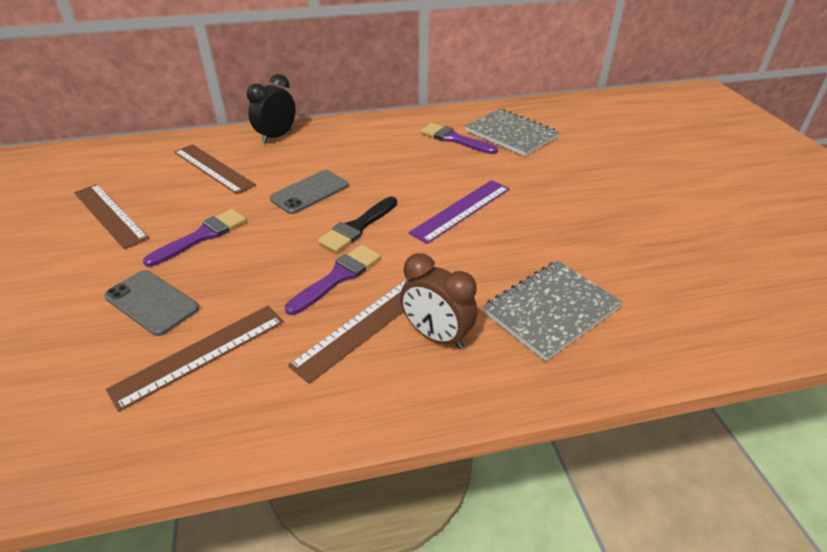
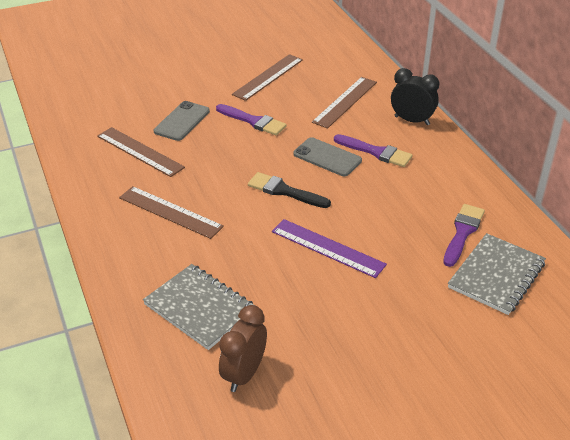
camera: 80 degrees right, 0 degrees up
purple brush [285,245,381,315] -> purple brush moved to [334,134,413,167]
brown clock [400,253,478,349] -> brown clock moved to [219,305,267,392]

